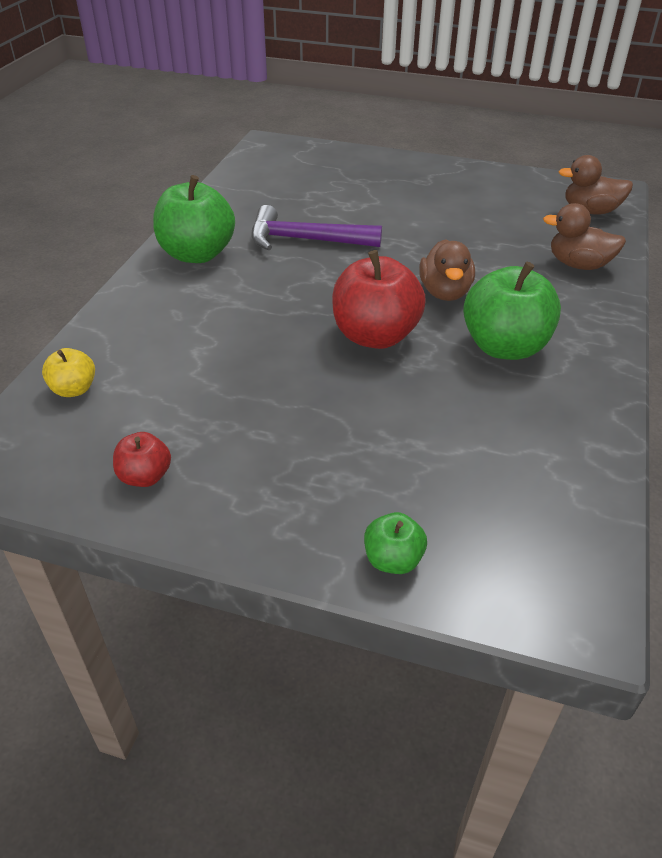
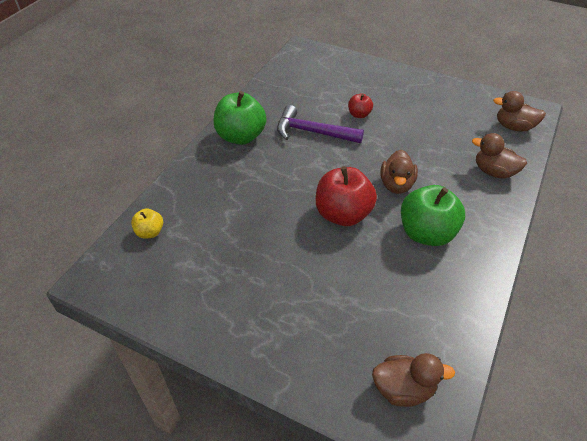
camera: 10 degrees right, 5 degrees up
red apple [113,432,171,487] -> red apple moved to [348,93,373,118]
green apple [364,512,427,574] -> none
none -> brown duck [372,353,455,407]

